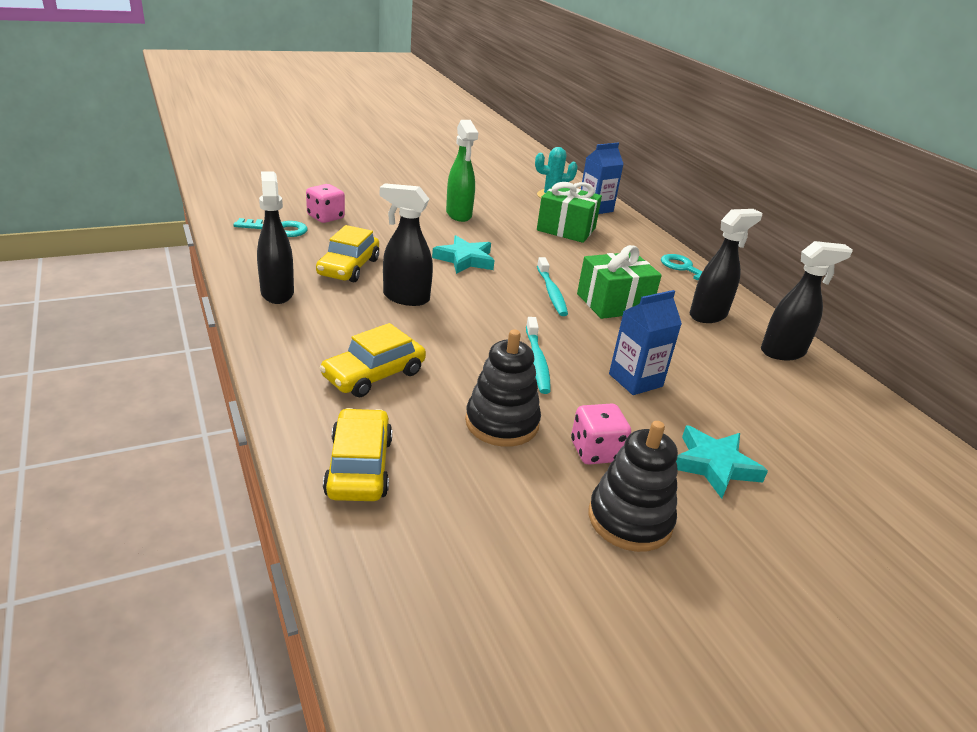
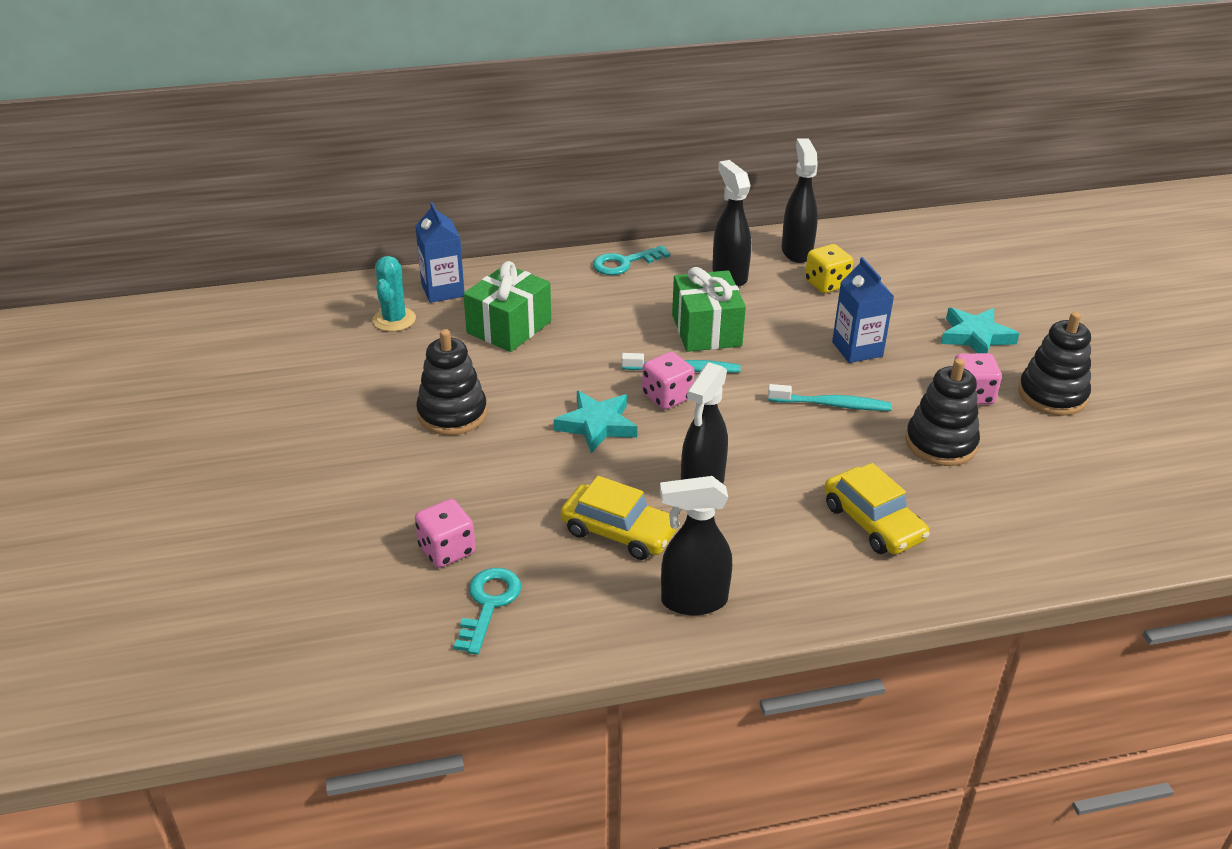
camera: 75 degrees left, 5 degrees up
yellow car [323,408,392,501] -> none
green spray bottle [446,120,478,222] -> black stacking toy [416,329,487,435]
none -> pink dice [642,352,695,410]
none -> yellow dice [805,244,853,293]

